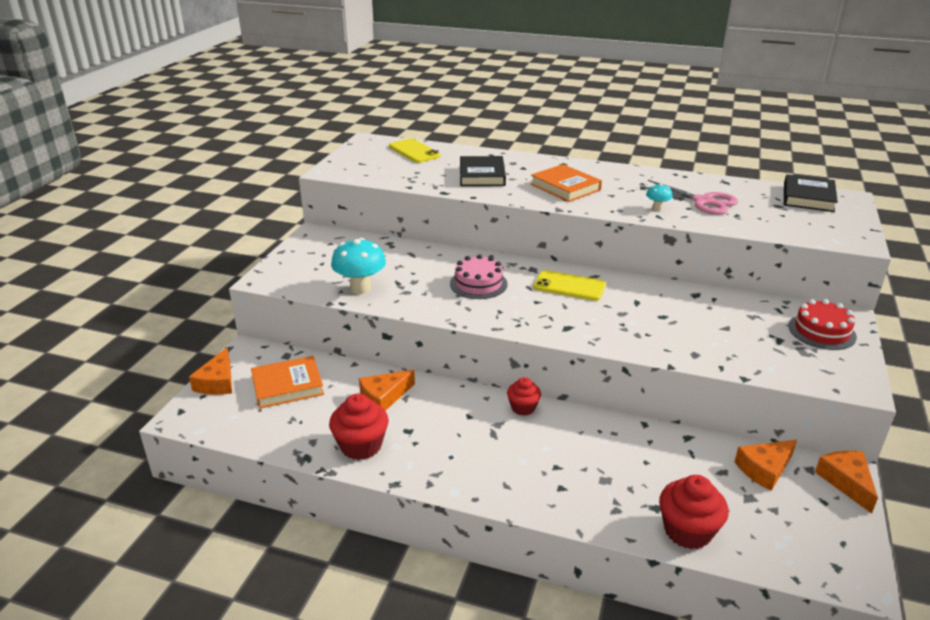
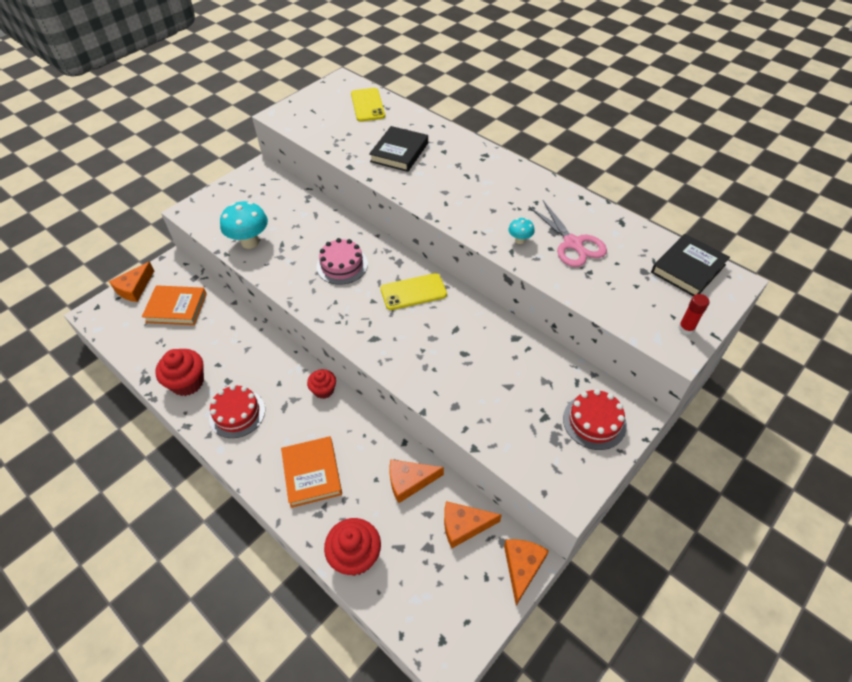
camera: 25 degrees right, 20 degrees up
orange cheese [359,370,415,411] -> orange cheese moved to [389,459,444,503]
orange book [531,164,602,202] -> orange book moved to [281,436,342,508]
yellow phone [533,270,606,301] -> yellow phone turned 60 degrees counterclockwise [381,273,447,310]
none -> red cake [209,385,265,438]
none -> red glue stick [678,294,709,335]

